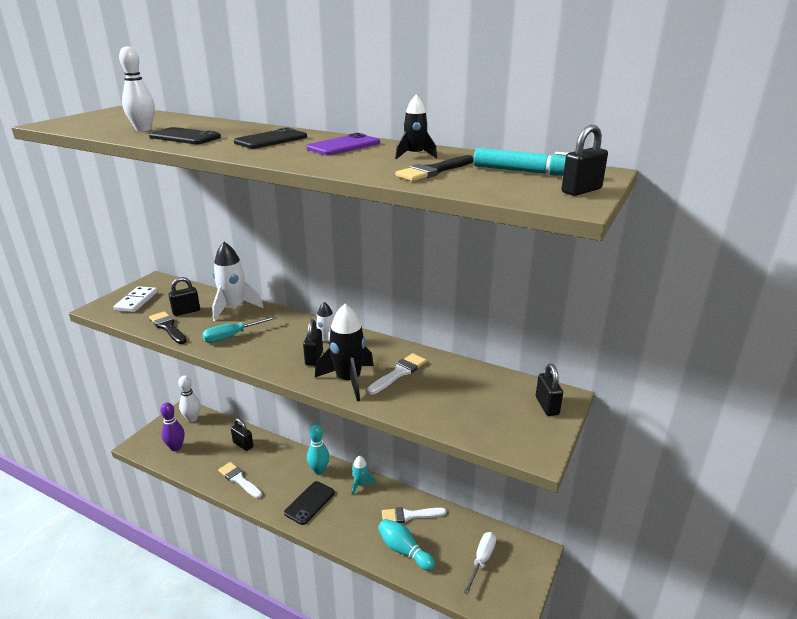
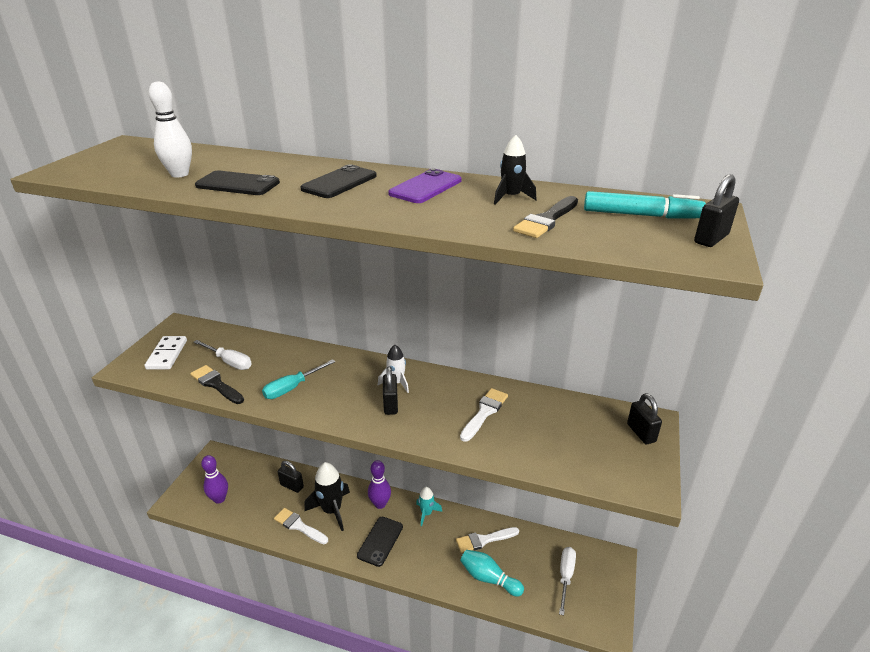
camera: 10 degrees left, 5 degrees up
black padlock [168,277,200,316] -> white screwdriver [194,340,252,370]
white bowling pin [178,376,200,422] -> none
white rocket [212,242,263,321] -> none
turquoise bowling pin [307,424,330,475] -> purple bowling pin [368,460,391,509]
black rocket [315,304,374,401] -> black rocket moved to [304,462,350,531]

